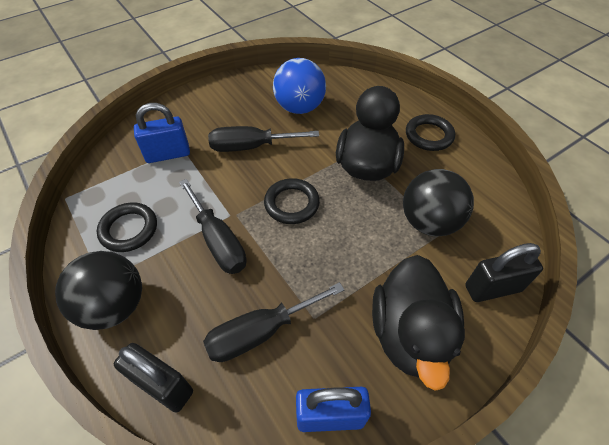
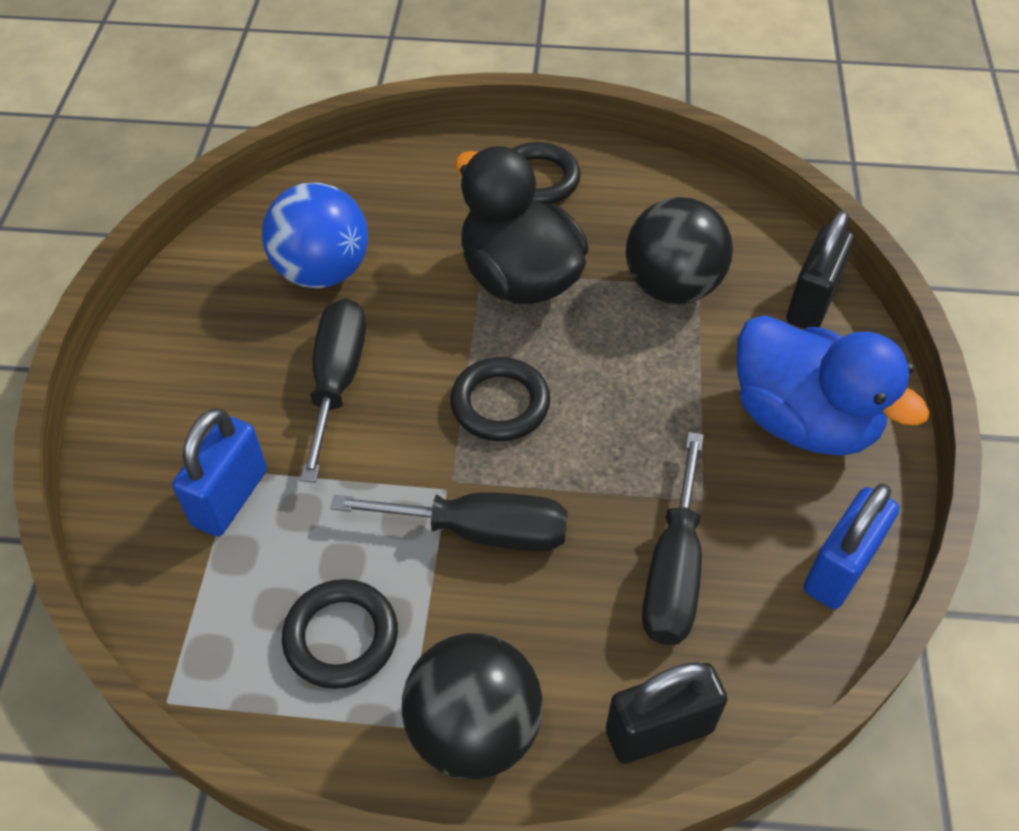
camera: 50 degrees left, 0 degrees up
black screwdriver [208,126,319,152] -> black screwdriver turned 150 degrees clockwise [300,298,366,482]
black duck [372,255,465,391] -> blue duck [737,315,930,456]

